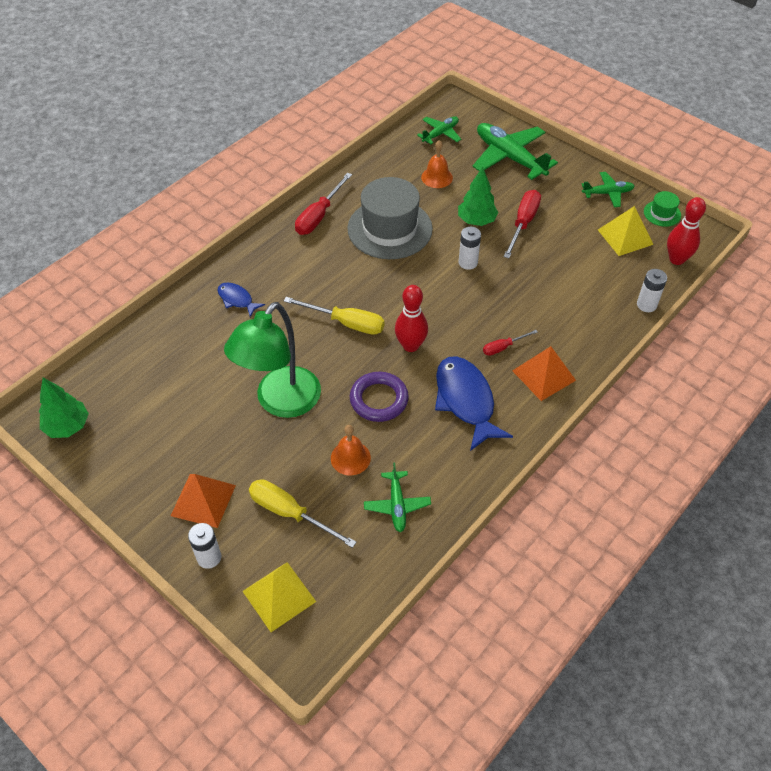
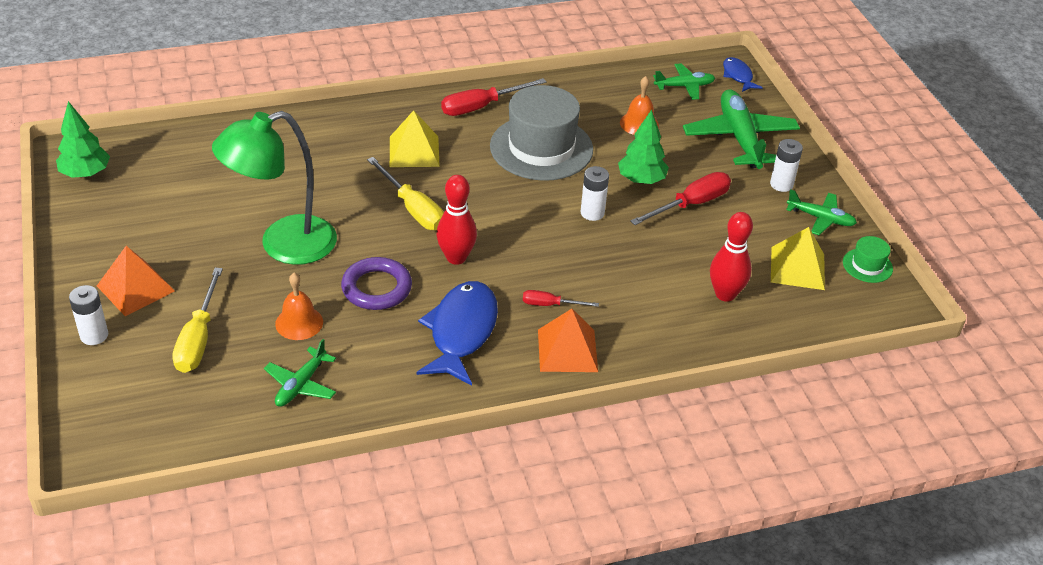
camera: 30 degrees right, 10 degrees down
blue fish [218,282,265,317] -> blue fish moved to [723,57,763,92]
yellow pyramid [243,562,316,632] -> yellow pyramid moved to [390,110,440,167]
yellow screwdriver [249,479,357,548] -> yellow screwdriver turned 150 degrees counterclockwise [172,268,223,373]
white battery [637,269,667,312] -> white battery moved to [770,139,803,192]
red bowling pin [667,197,706,265] -> red bowling pin moved to [710,212,753,302]

